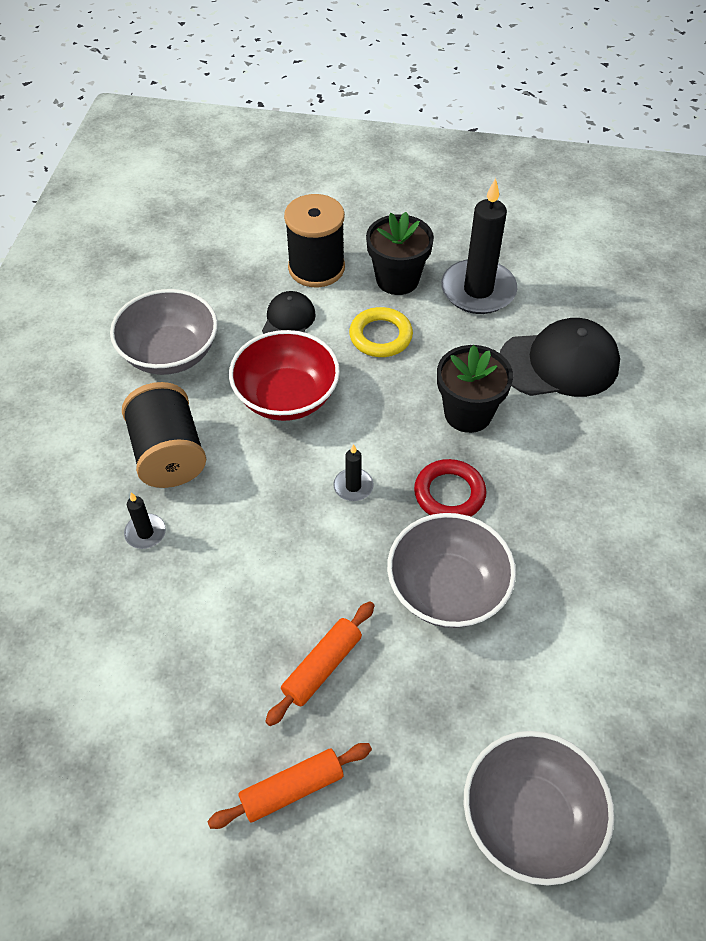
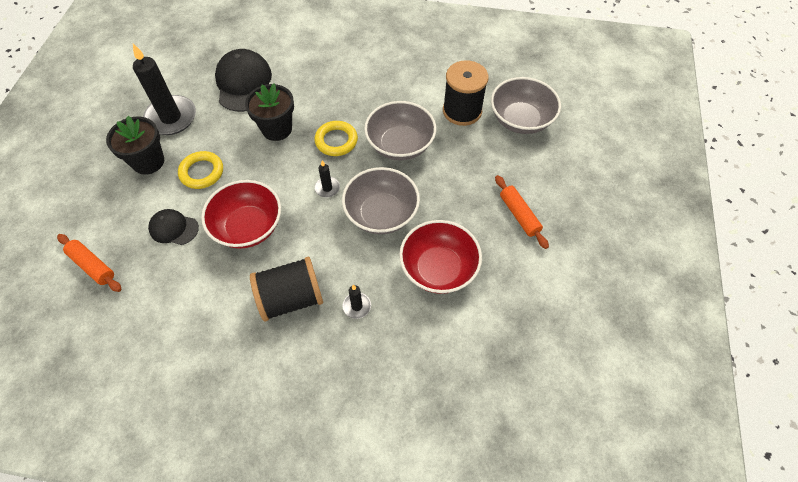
camera: 90 degrees left, 5 degrees up
grey bowl [110,289,218,375] -> grey bowl moved to [342,167,420,234]
orange rolling pin [265,601,374,726] -> orange rolling pin moved to [57,234,122,292]
black spool [284,194,345,287] -> black spool moved to [443,60,489,126]
red ring [414,459,486,517] -> yellow ring [314,121,358,156]
none -> red bowl [399,220,482,294]

